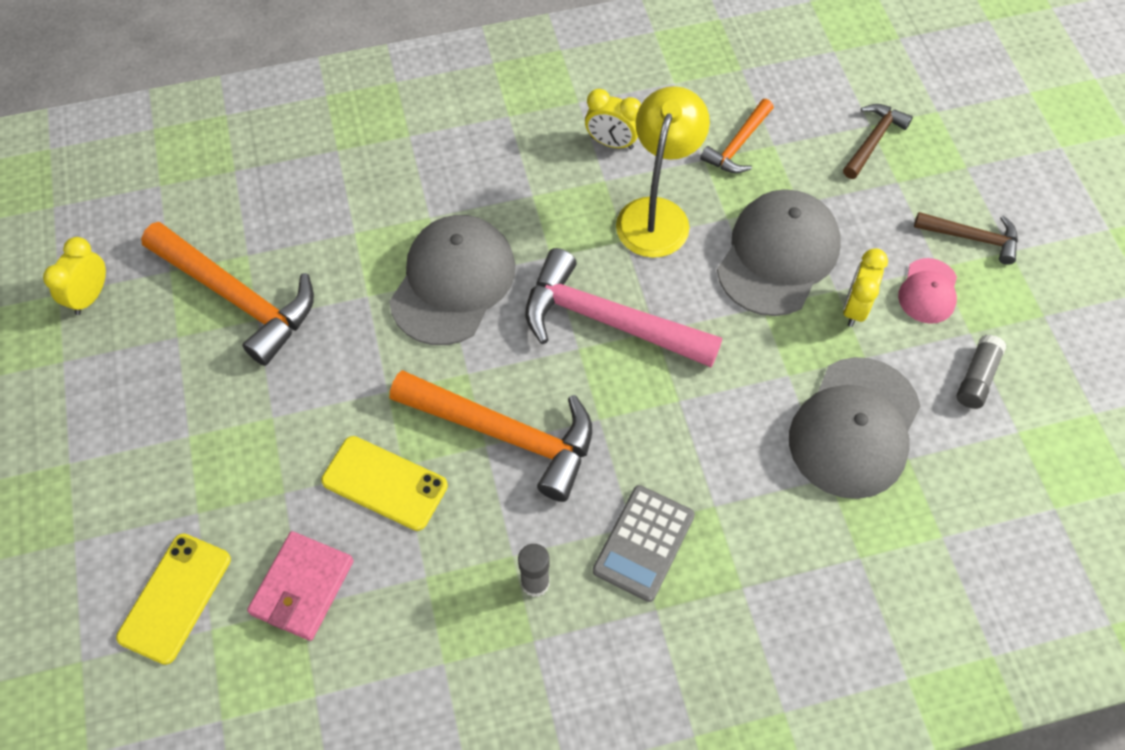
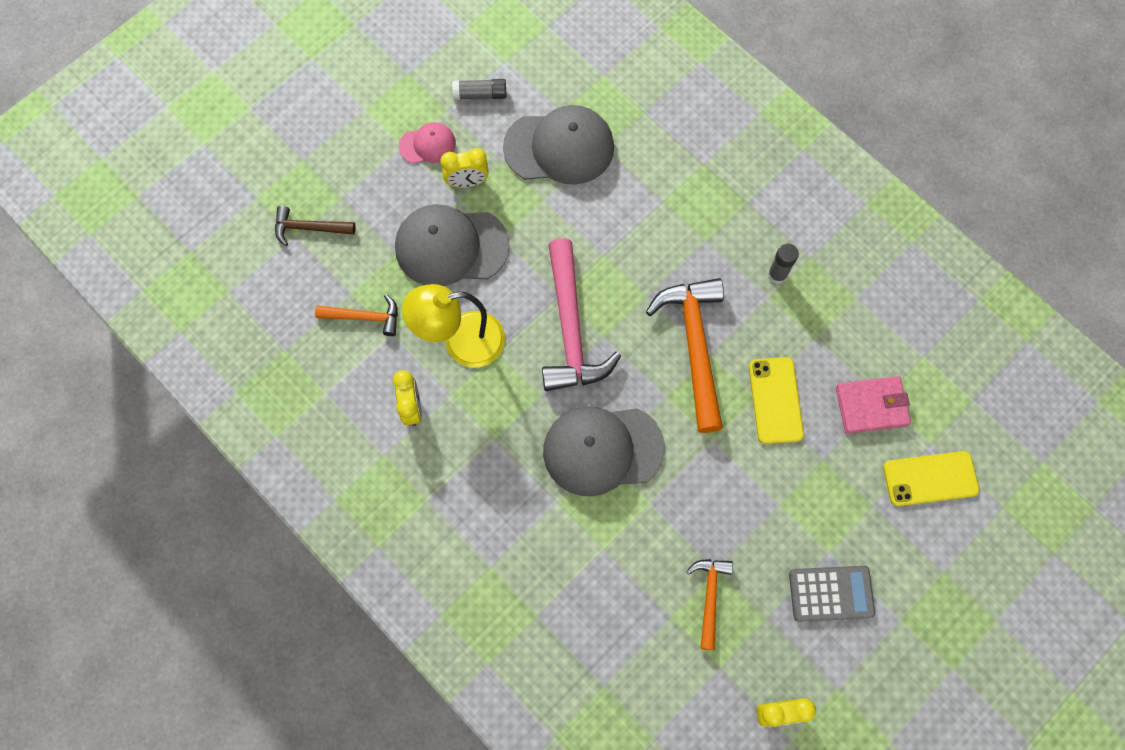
camera: 120 degrees left, 10 degrees up
orange hammer [141,222,314,366] -> orange hammer [686,559,733,650], size x0.53
grey calculator [593,485,695,602] -> grey calculator moved to [789,566,875,622]
brown hammer [914,212,1018,265] -> none

